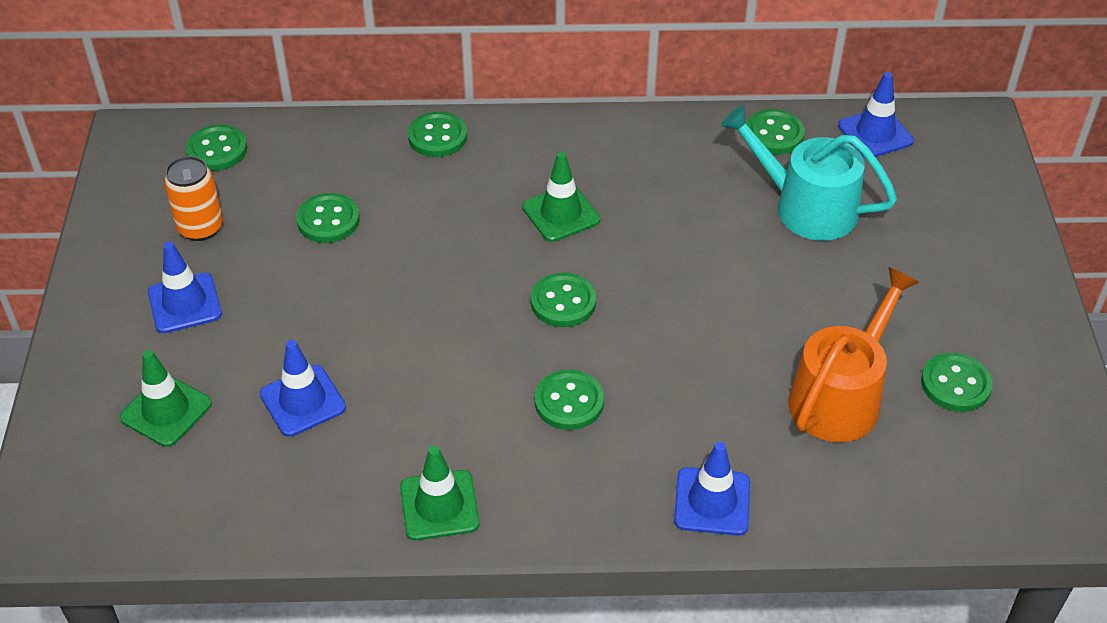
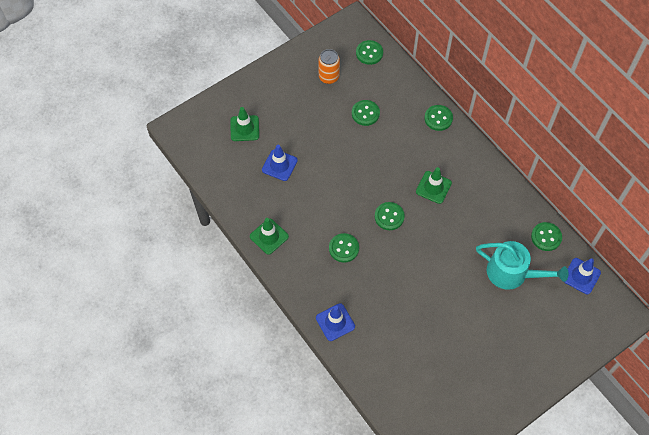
camera: 55 degrees right, 15 degrees up
blue traffic cone [148,242,222,333] -> none
turquoise watering can [721,105,897,241] -> turquoise watering can turned 120 degrees clockwise [476,241,569,290]
orange watering can [788,267,919,442] -> none
green button [921,352,993,412] -> none

